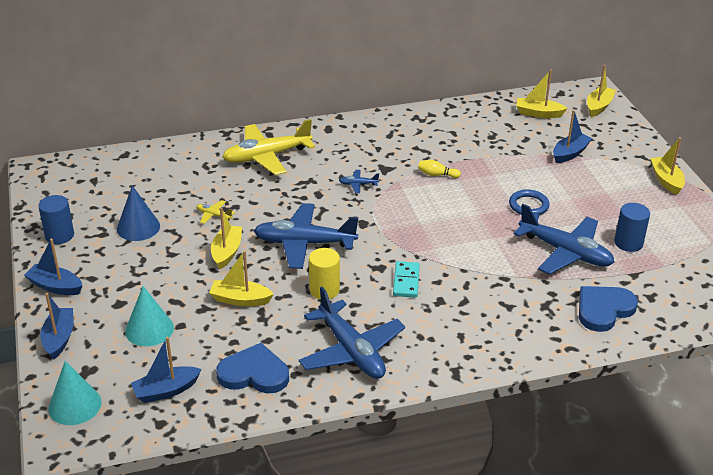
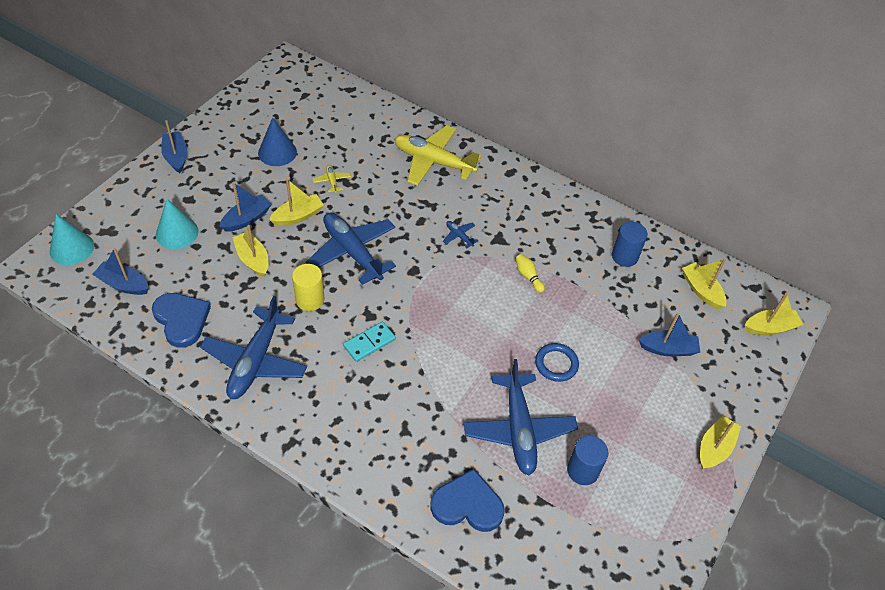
camera: 45 degrees right, 15 degrees up
blue cylinder [38,195,74,244] -> blue cylinder moved to [612,222,648,267]
blue boat [40,293,73,359] -> blue boat moved to [219,182,271,232]

